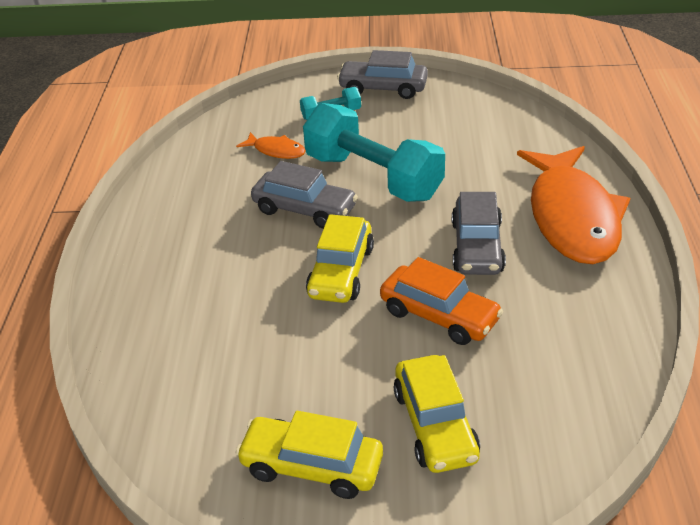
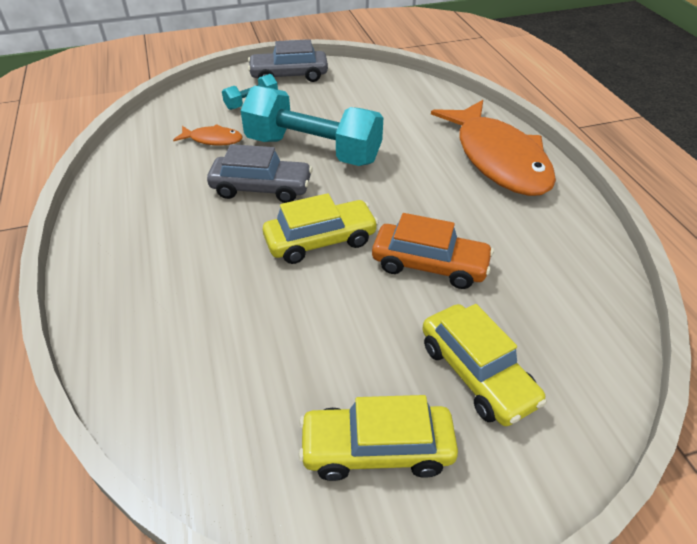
camera: 20 degrees left, 5 degrees up
yellow car [306,214,374,303] -> yellow car turned 105 degrees counterclockwise [263,193,379,264]
grey car [452,192,506,275] -> none

